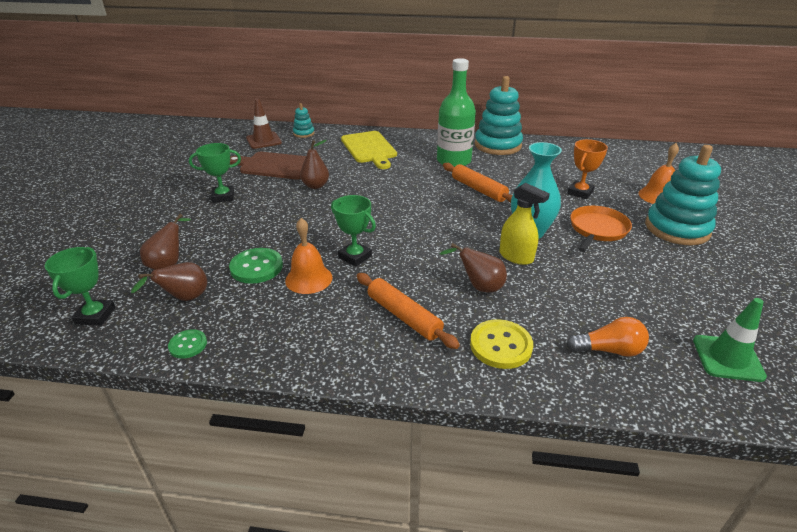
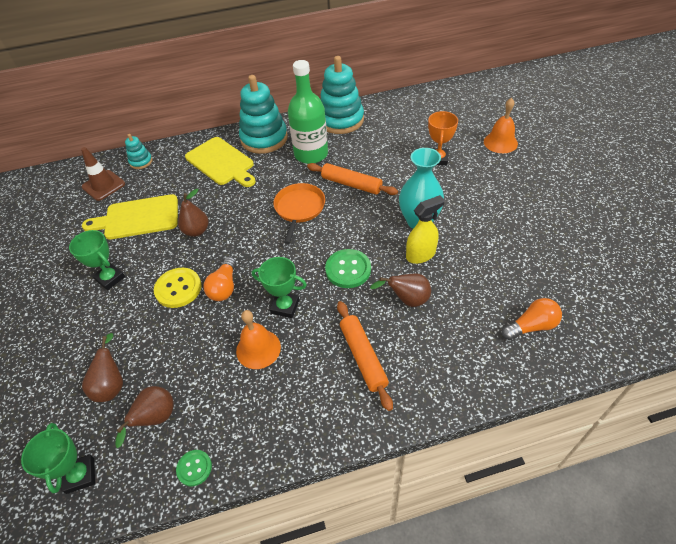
camera: 20 degrees left, 15 degrees up
green trophy [189,143,241,203] -> green trophy turned 75 degrees clockwise [69,230,125,290]
green button [229,248,283,284] -> green button moved to [325,249,371,288]
brown cutting board [230,152,306,180] -> yellow cutting board [82,194,178,239]
orange rolling pin [357,273,460,349] -> orange rolling pin turned 45 degrees clockwise [337,301,393,411]
yellow button [470,319,533,369] -> yellow button moved to [154,268,202,308]
yellow spray bottle [499,183,550,265] -> yellow spray bottle turned 45 degrees counterclockwise [406,195,445,264]
orange pan [570,206,632,252] -> orange pan moved to [273,183,325,244]
turquoise stacking toy [645,145,721,245] -> turquoise stacking toy moved to [239,75,288,154]
green traffic cone [693,298,767,382] -> none
none -> orange light bulb [204,257,236,301]

